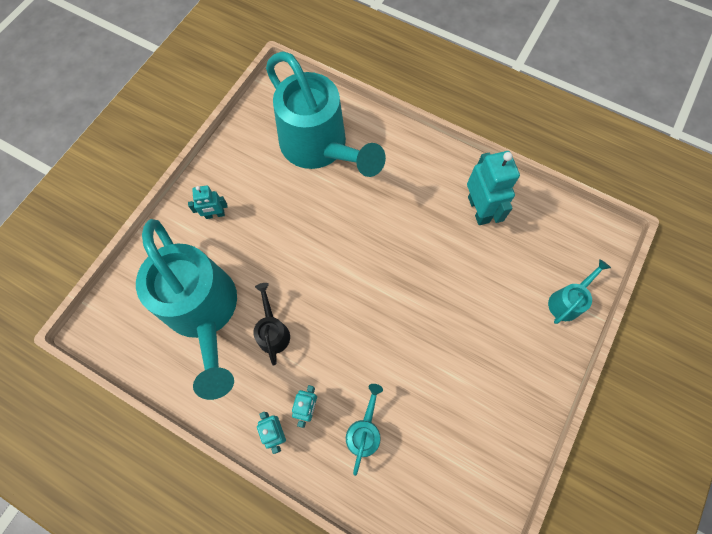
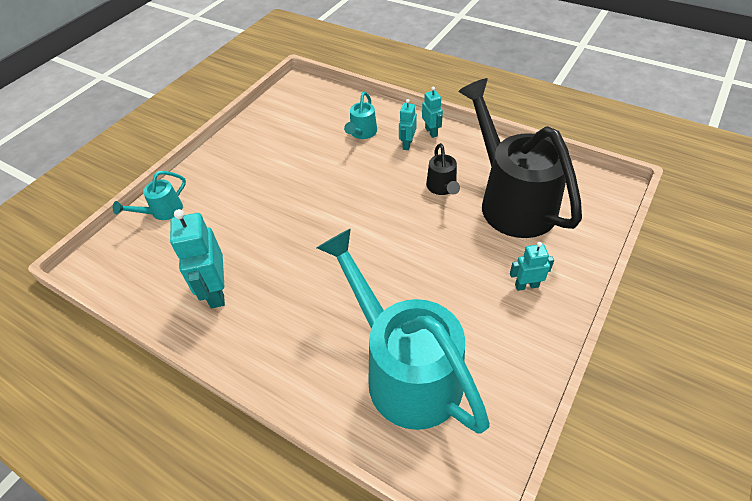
camera: 175 degrees left, 20 degrees down
turquoise watering can [136,219,237,400] -> black watering can [458,78,582,238]

